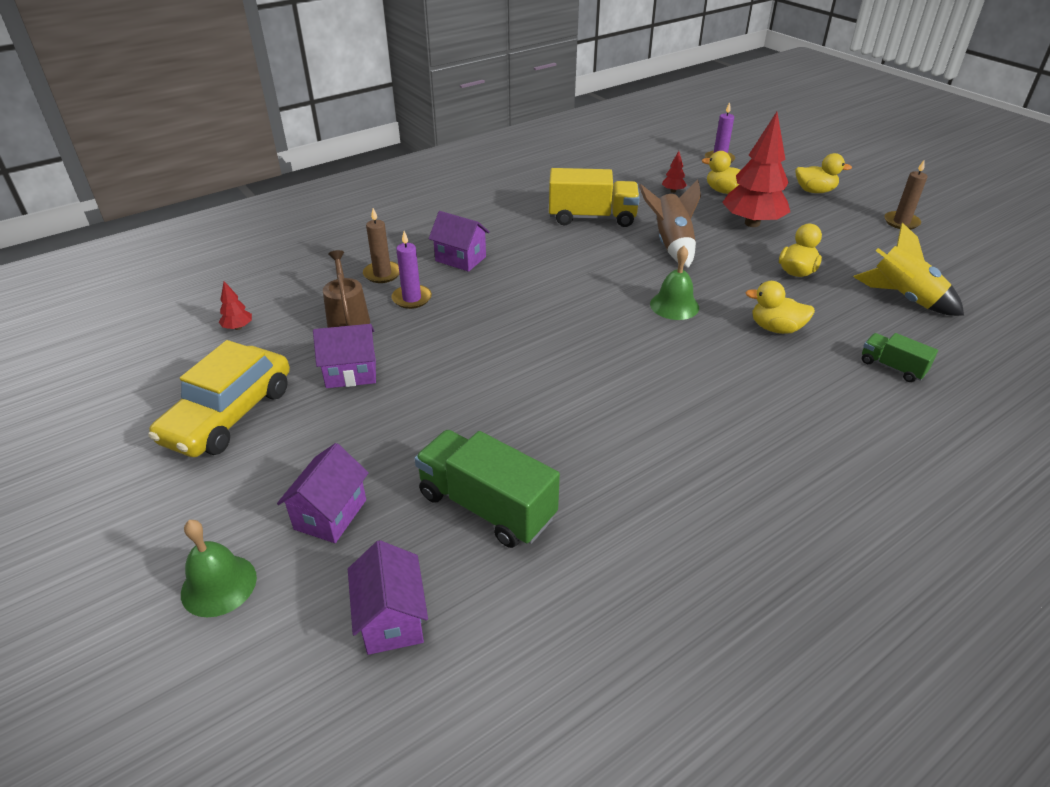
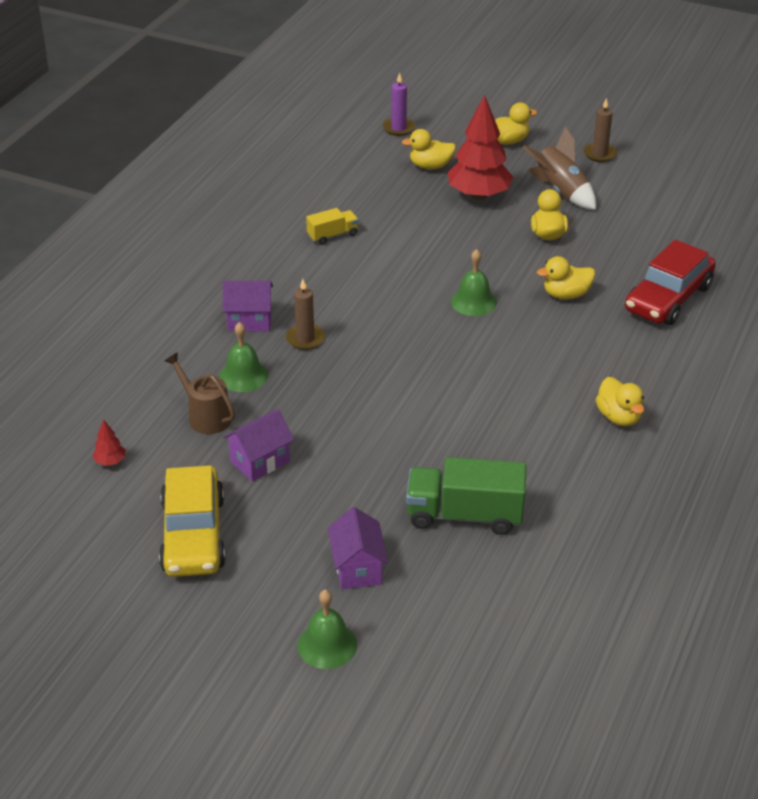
camera: 30 degrees left, 0 degrees up
purple house [348,540,428,655] -> none
brown candle [363,208,399,283] -> brown candle moved to [286,279,325,350]
purple candle [392,231,432,309] -> green bell [219,322,268,392]
yellow truck [549,168,640,227] -> yellow truck [306,208,359,245], size x0.54
brown rocket [639,180,701,268] -> brown rocket moved to [523,127,596,210]
red tree [662,151,687,193] -> none
yellow rocket [853,222,964,316] -> none
green truck [862,333,938,382] -> red car [625,240,716,325]
none -> yellow duck [596,377,644,426]

